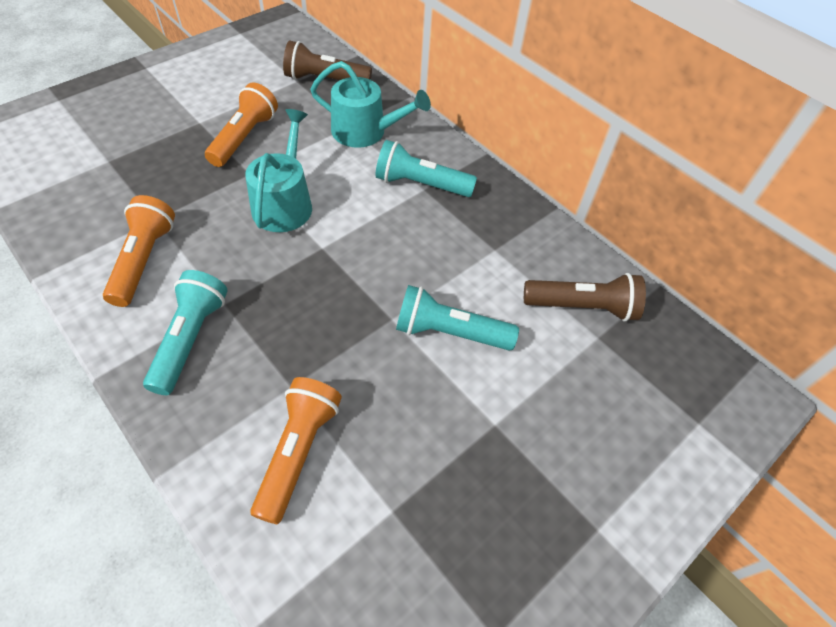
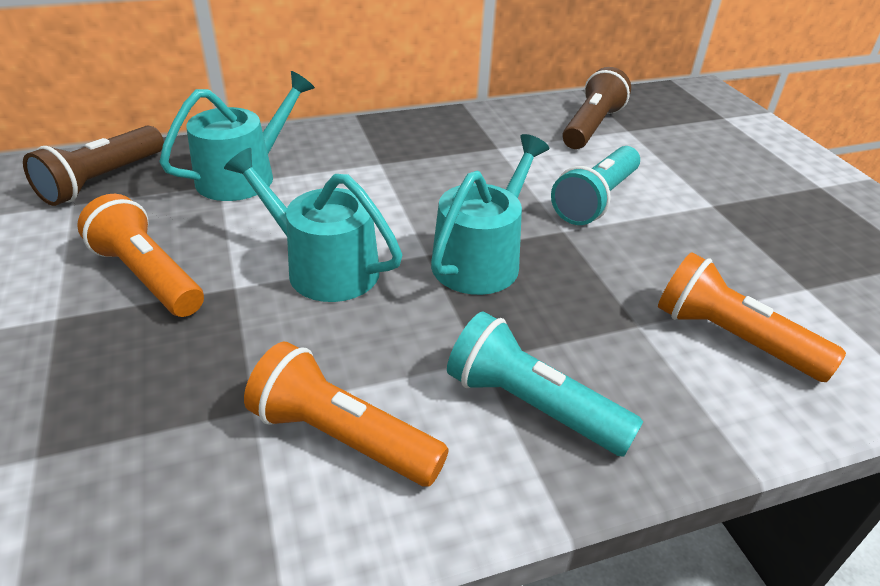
camera: 65 degrees left, 15 degrees down
turquoise flashlight [375,140,477,197] -> none
none -> turquoise watering can [431,134,549,295]

